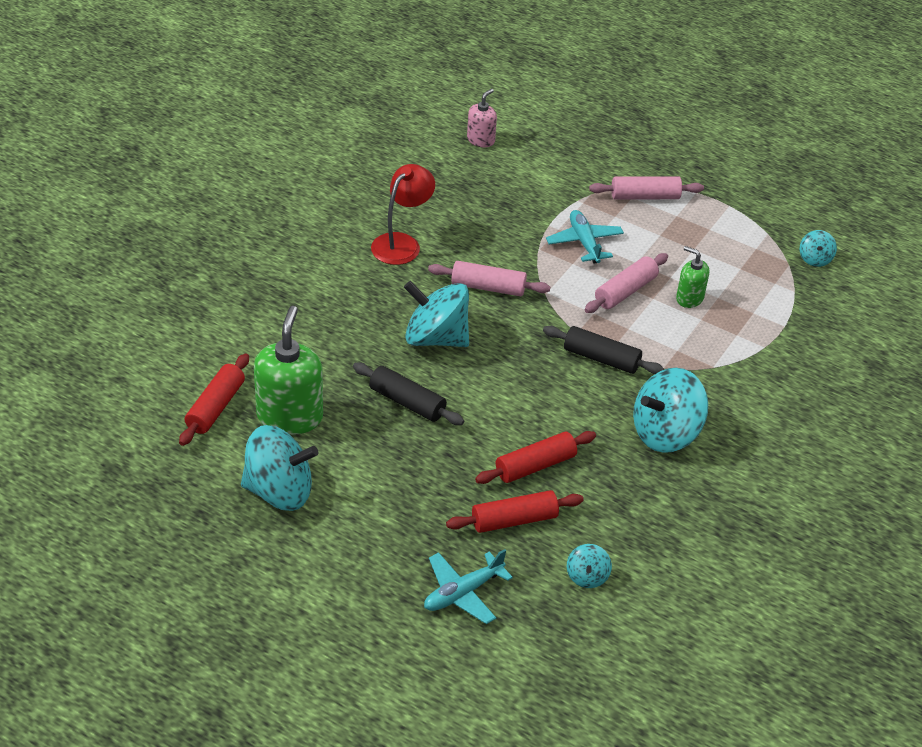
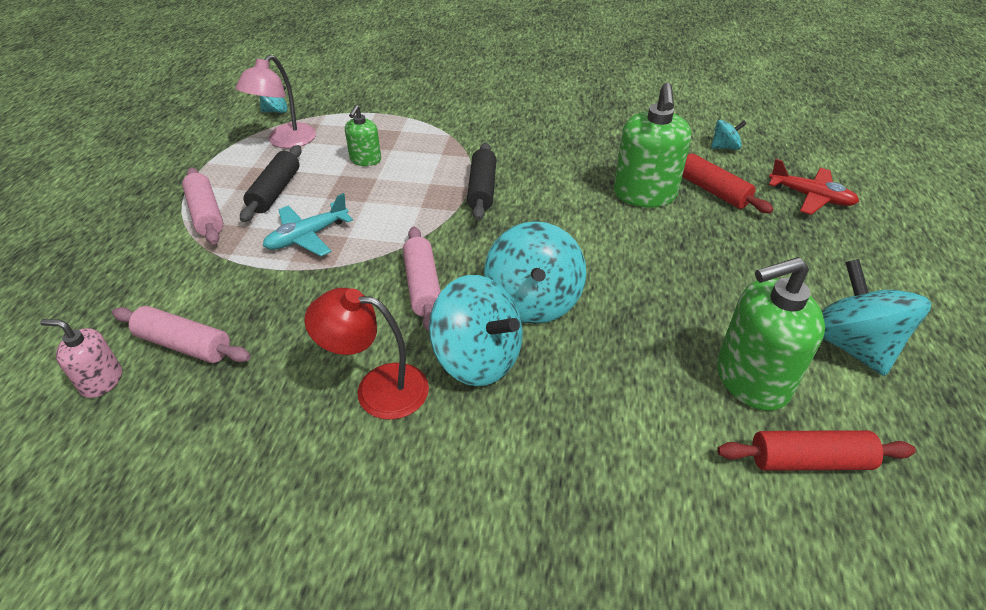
camera: 110 degrees left, 0 degrees up
black rolling pin [353,363,464,425] -> black rolling pin moved to [240,145,302,222]
turquoise plane [424,549,513,624] -> red plane [769,159,859,215]
red rolling pin [475,431,596,484] -> green soap dispenser [613,83,691,207]
pink rolling pin [585,253,668,313] -> pink rolling pin moved to [112,306,251,363]
turquoise spinning top [633,368,708,453] -> turquoise spinning top moved to [429,275,523,386]
none -> pink lamp [235,55,316,149]

